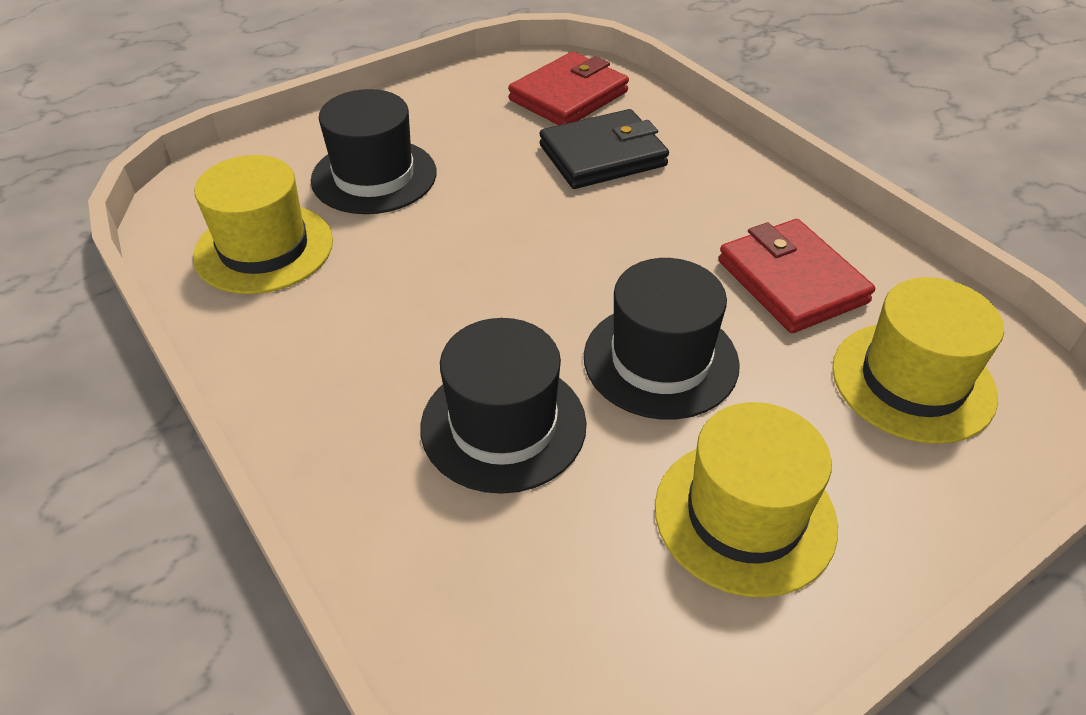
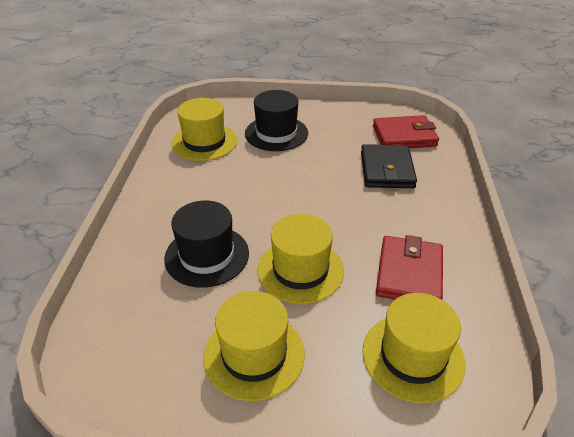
camera: 40 degrees right, 5 degrees down
black wallet [539,109,669,189] -> black wallet turned 75 degrees clockwise [361,144,417,188]
black hat [584,258,740,420] -> yellow hat [257,214,344,304]

